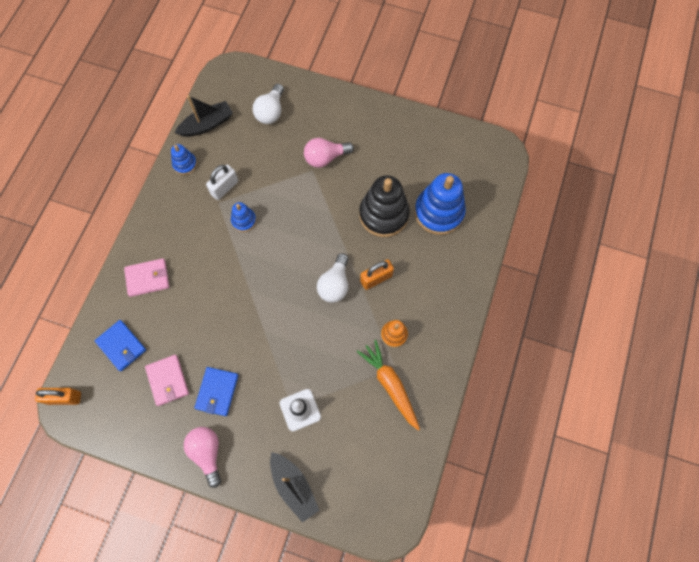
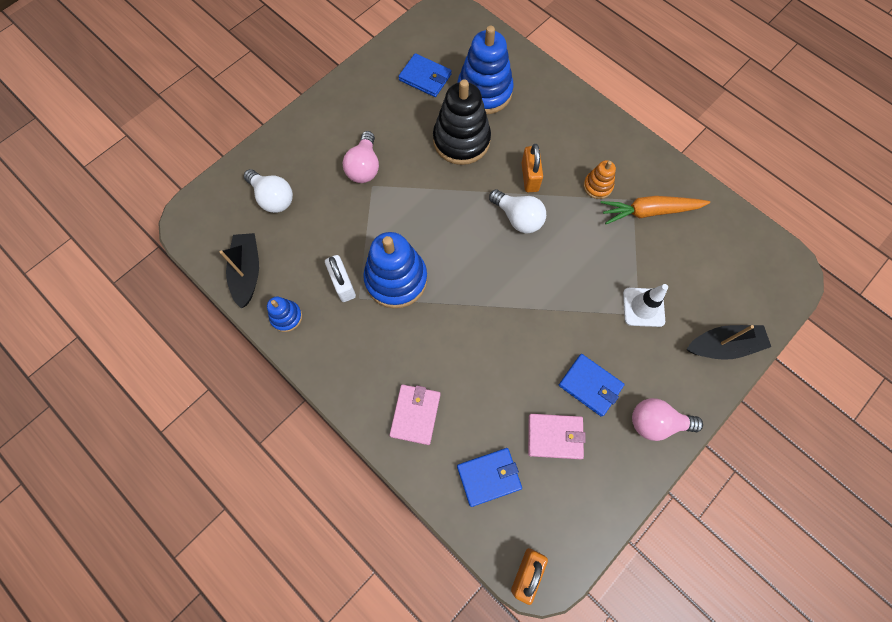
camera: 65 degrees left, 0 degrees up
blue stacking toy [231,202,256,232] -> blue stacking toy [363,232,427,308], size x2.00
none -> blue wallet [399,53,451,97]

